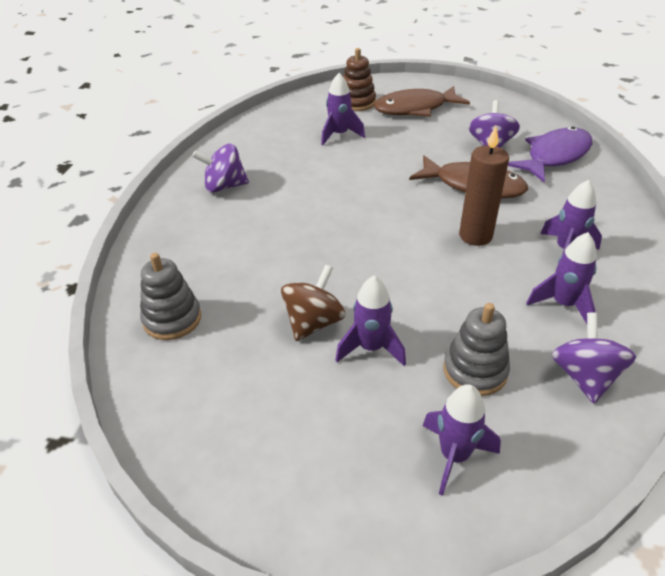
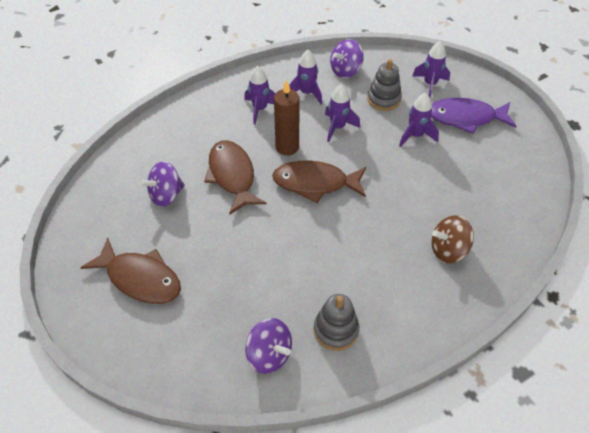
camera: 135 degrees left, 10 degrees up
grey stacking toy [140,253,201,340] -> grey stacking toy moved to [314,294,359,351]
purple spinning top [192,144,249,193] -> purple spinning top moved to [245,318,292,374]
brown spinning top [281,265,346,341] -> brown spinning top moved to [431,215,474,263]
purple rocket [321,73,365,145] -> purple rocket moved to [325,84,360,142]
brown stacking toy [343,48,376,111] -> none
purple fish [508,127,592,182] -> purple fish moved to [431,98,516,134]
none -> brown fish [272,161,366,203]

